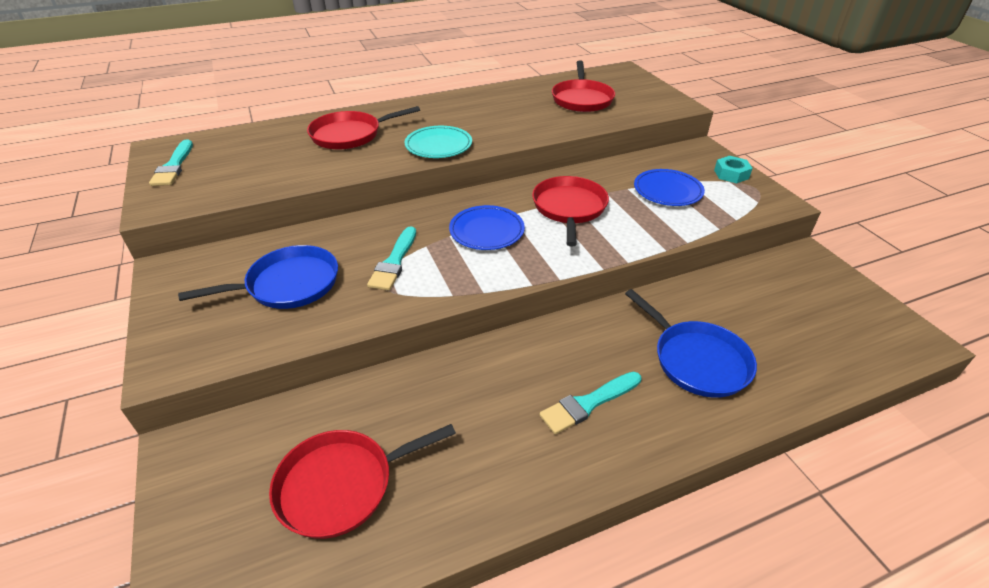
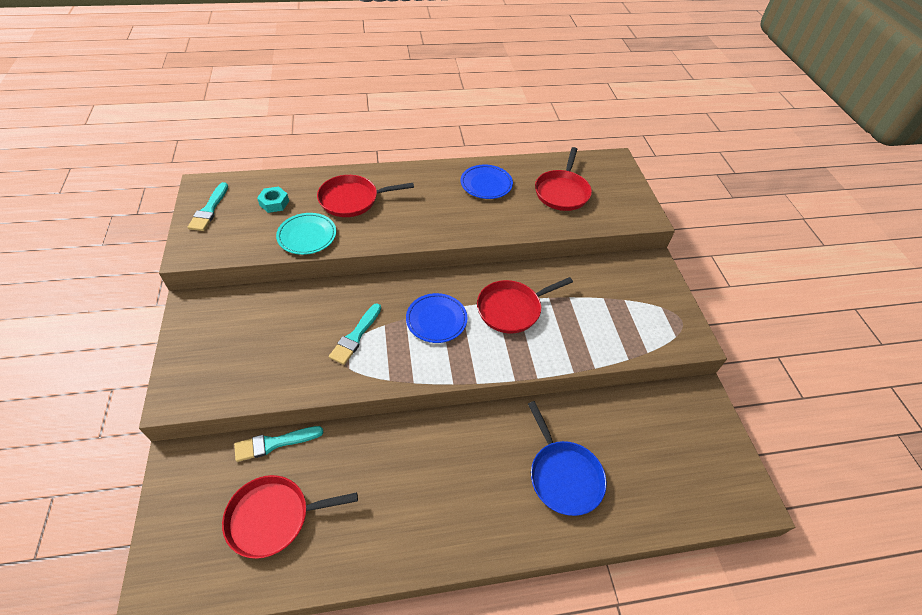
camera: 10 degrees right, 10 degrees up
blue pan [178,245,338,309] -> none
turquoise plate [405,126,472,158] -> turquoise plate moved to [276,213,336,255]
red pan [532,176,609,247] -> red pan turned 135 degrees counterclockwise [477,277,573,333]
turquoise brush [539,372,641,434] -> turquoise brush moved to [234,426,324,462]
blue plate [634,169,705,206] -> blue plate moved to [461,165,513,199]
turquoise nut [714,156,753,183] -> turquoise nut moved to [257,187,289,213]

